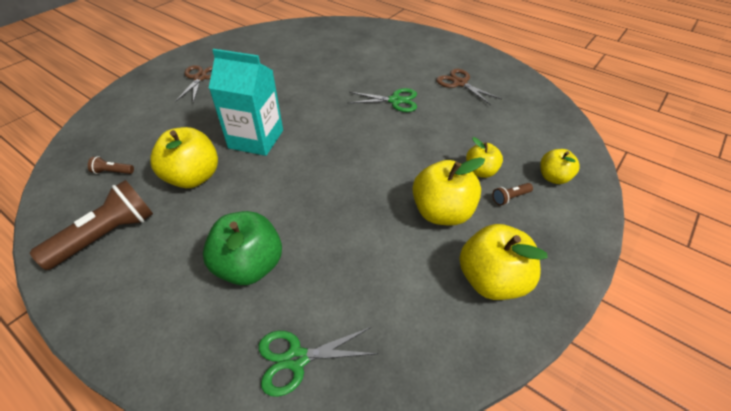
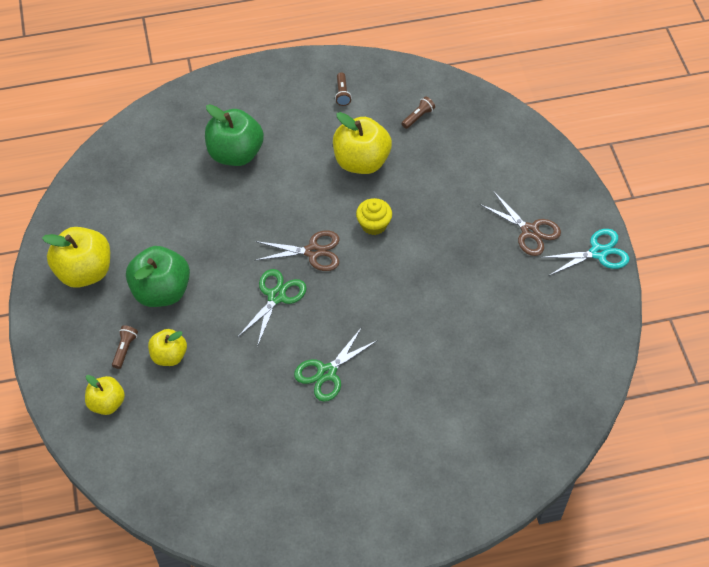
camera: 130 degrees right, 10 degrees up
brown flashlight [30,180,153,270] -> brown flashlight [335,72,352,106], size x0.43
turquoise carton [209,49,283,156] -> yellow cupcake [356,198,392,235]
green scissors [258,327,378,397] -> green scissors moved to [237,269,307,347]
yellow apple [413,157,485,225] -> green apple [126,246,190,307]
brown scissors [436,69,501,105] -> brown scissors moved to [254,231,340,271]
none -> turquoise scissors [540,229,629,276]

